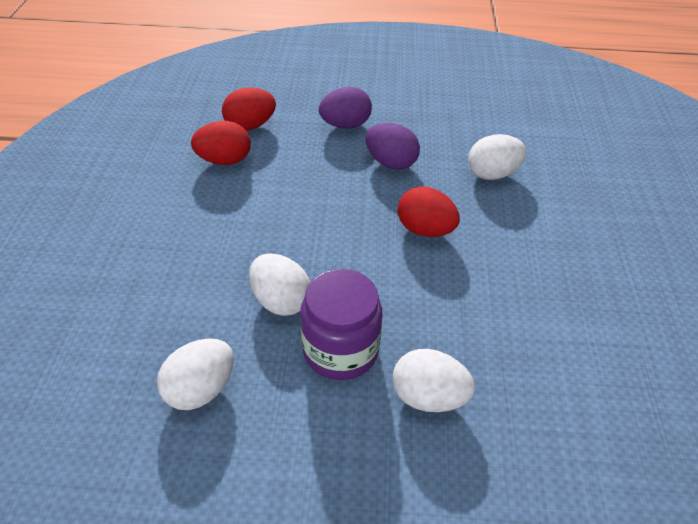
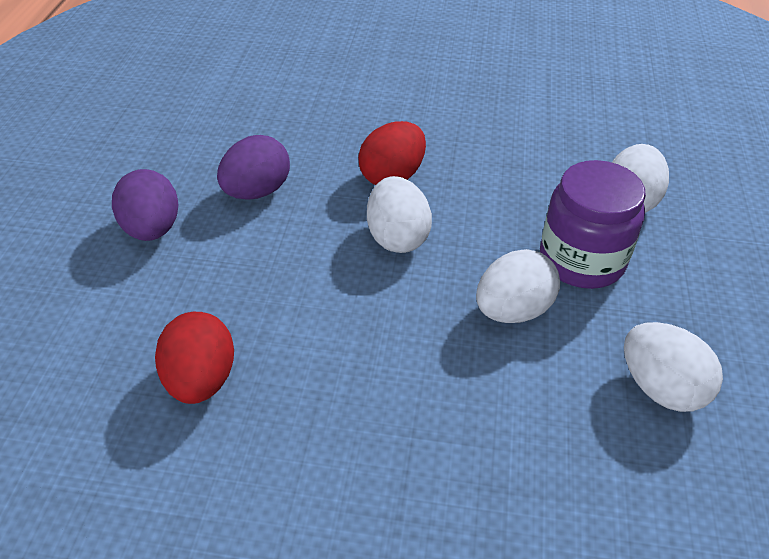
camera: 85 degrees left, 0 degrees up
red egg [222,87,276,131] -> none
white egg [468,134,526,180] -> white egg moved to [367,176,432,253]

